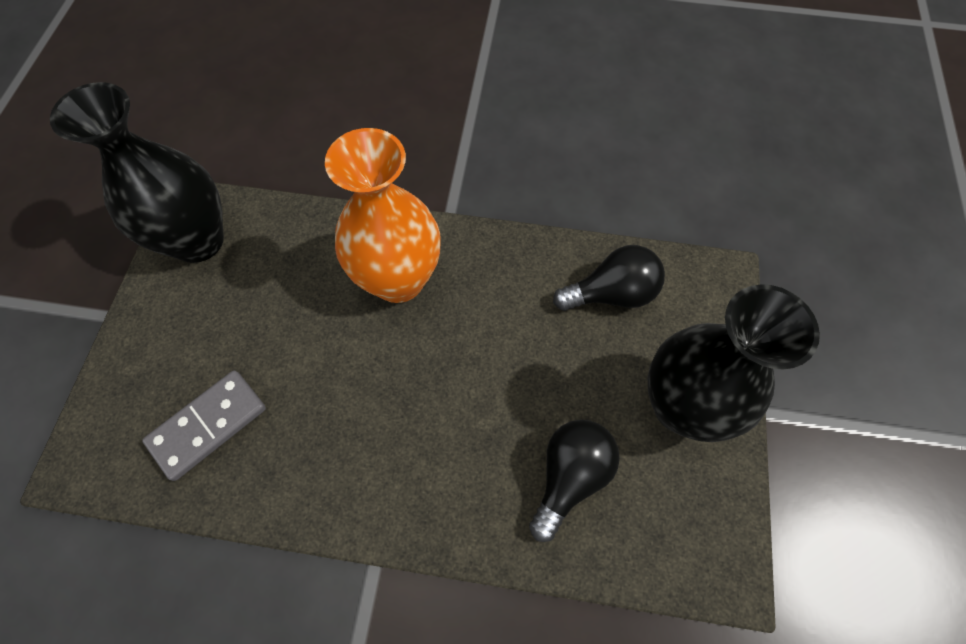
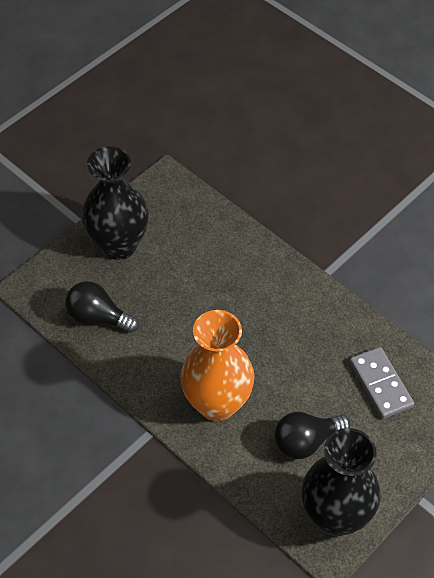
camera: 145 degrees left, 10 degrees down
grey domino [142,371,266,481] -> grey domino turned 75 degrees clockwise [350,347,414,419]
black light bulb [529,419,620,542] -> black light bulb moved to [274,412,350,459]

